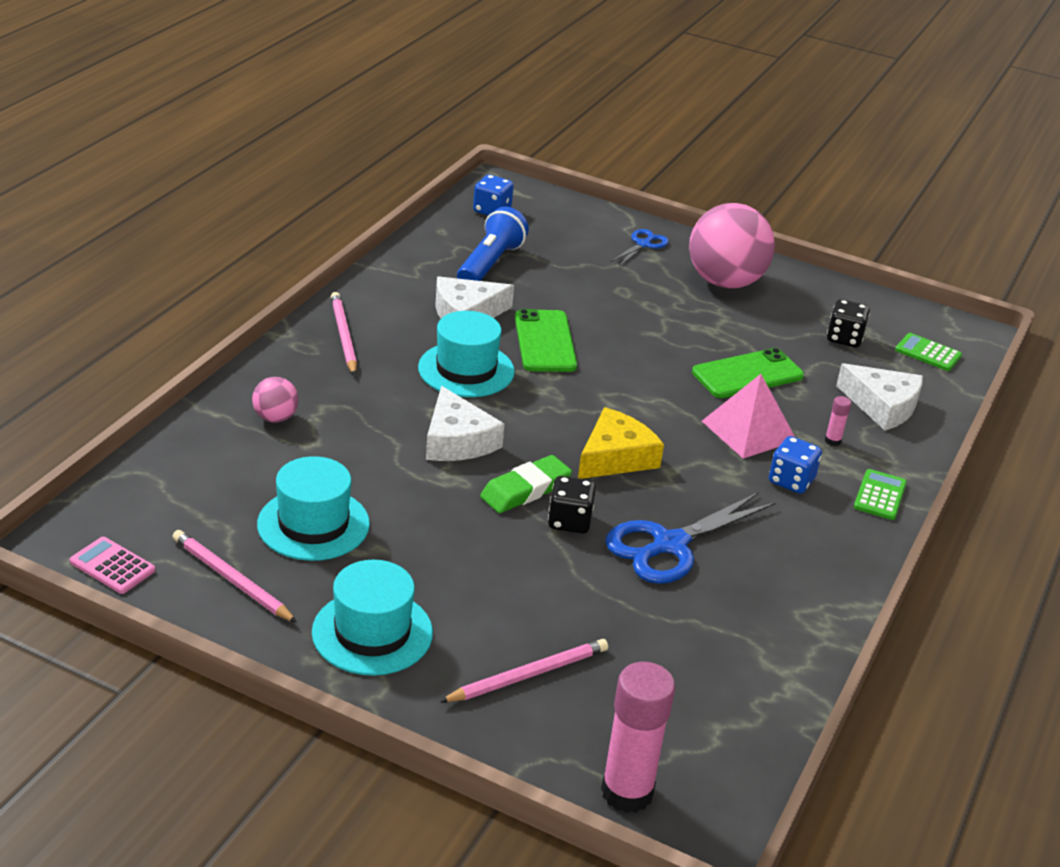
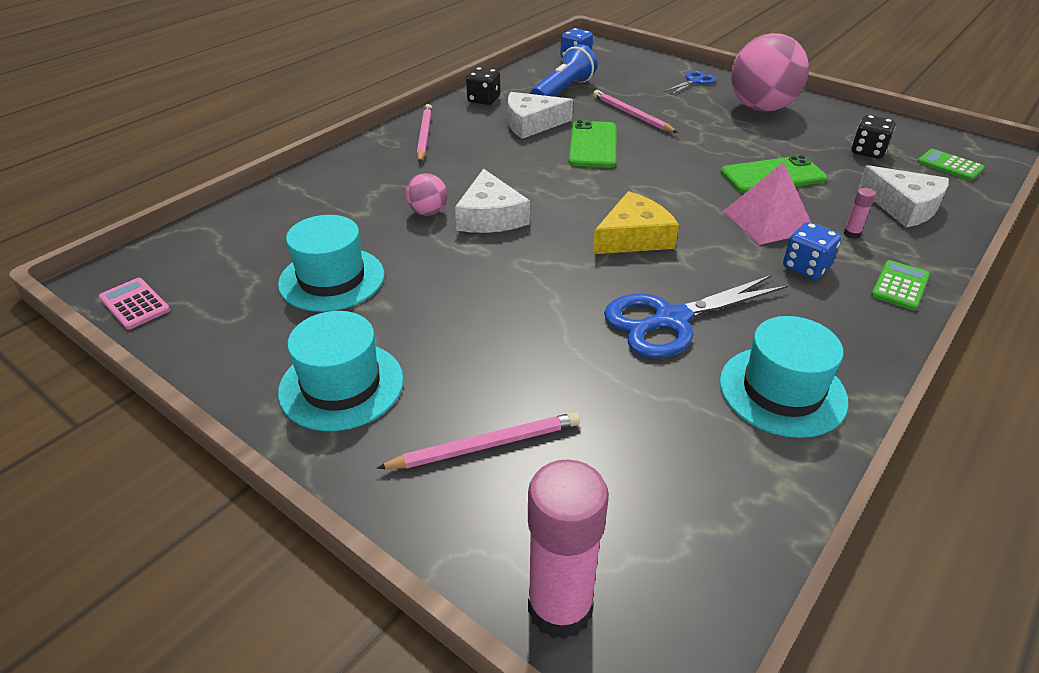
camera: 15 degrees right, 5 degrees up
pink pencil [172,530,297,623] -> pink pencil moved to [593,90,678,133]
pink ball [252,377,299,423] -> pink ball moved to [405,173,447,216]
turquoise hat [418,311,515,397] -> turquoise hat moved to [719,316,848,438]
green eraser [480,455,572,513] -> none
black dice [548,476,596,534] -> black dice moved to [466,67,500,105]

